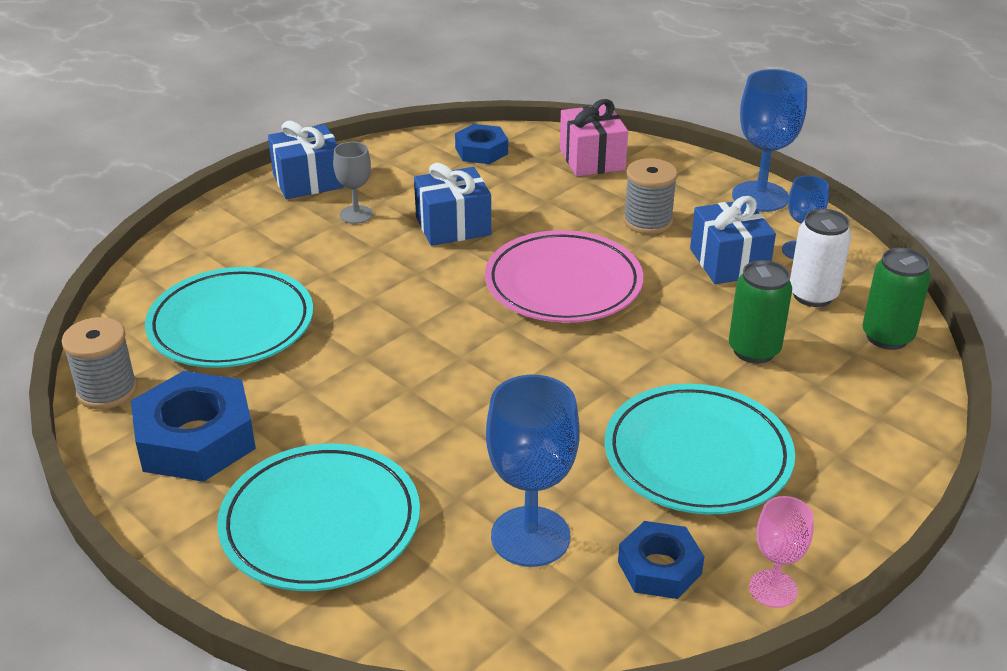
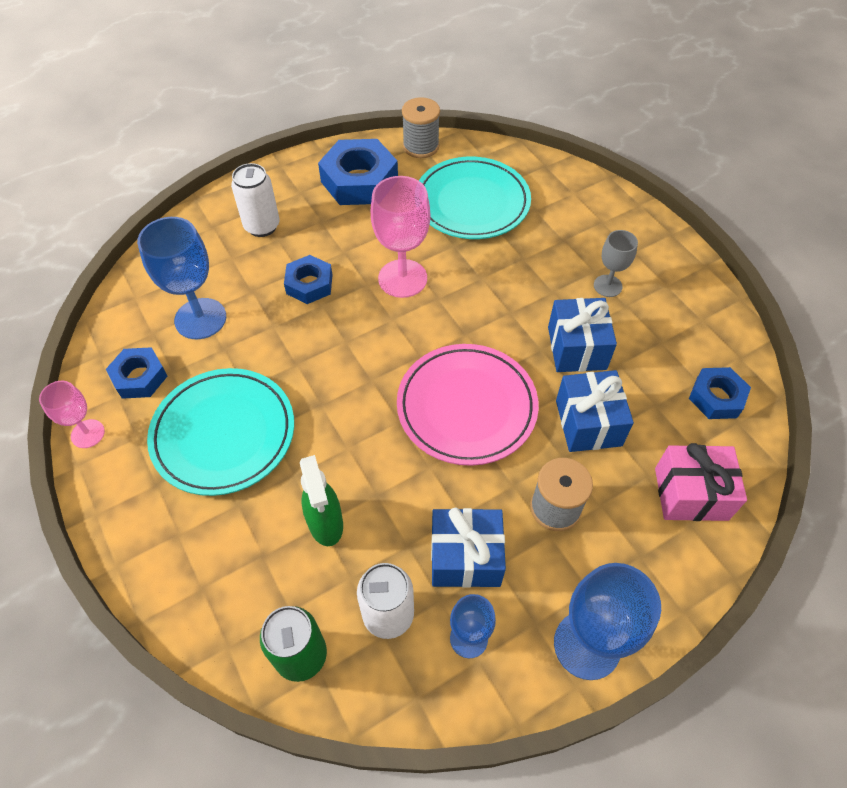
camera: 105 degrees right, 20 degrees up
turquoise plate [217,444,420,591] -> white can [231,163,280,237]
blue gift [268,121,344,199] -> blue gift moved to [556,370,634,452]
green can [729,260,792,364] -> green spray bottle [300,455,343,546]
none -> blue nut [284,255,333,304]
none -> pink goblet [371,176,430,298]

